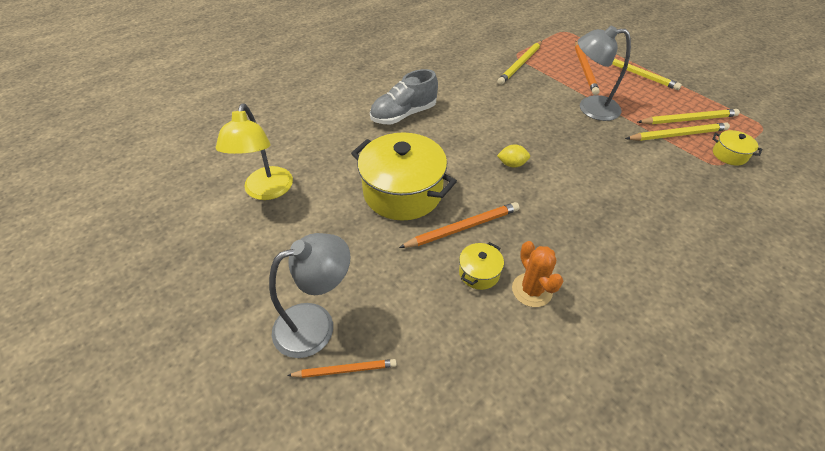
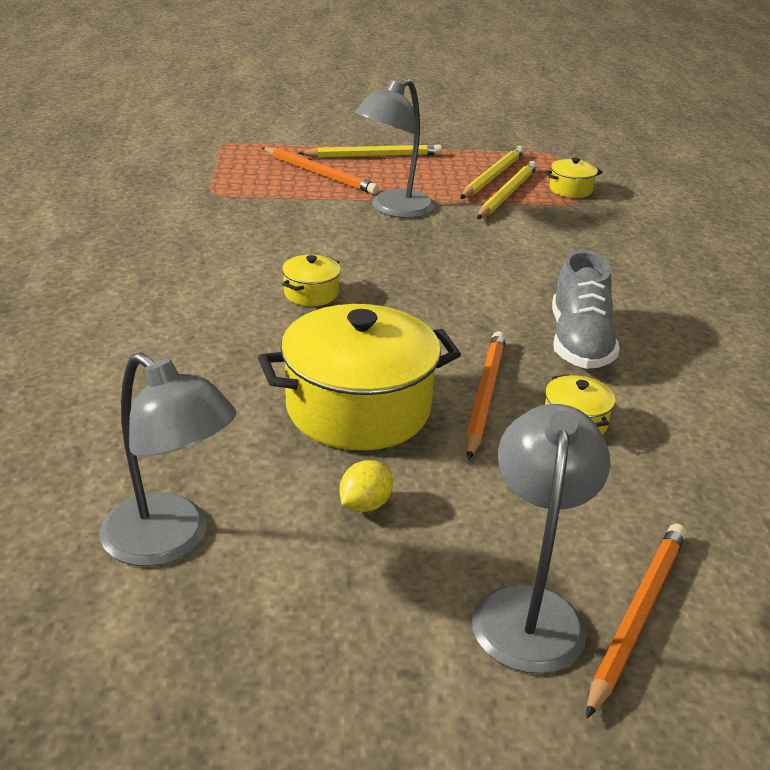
camera: 55 degrees left, 15 degrees down
yellow lamp [216,104,293,200] -> grey lamp [100,352,236,566]
orange pencil [287,359,397,378] -> orange pencil [586,524,686,718], size x1.54
grey shoe [370,69,438,124] -> grey shoe moved to [552,250,620,369]
yellow pencil [497,41,542,85] -> none
yellow lemon [497,145,530,168] -> yellow lemon moved to [339,460,393,512]
orange cactus [512,241,563,307] -> none
none -> yellow pot [282,255,341,306]

